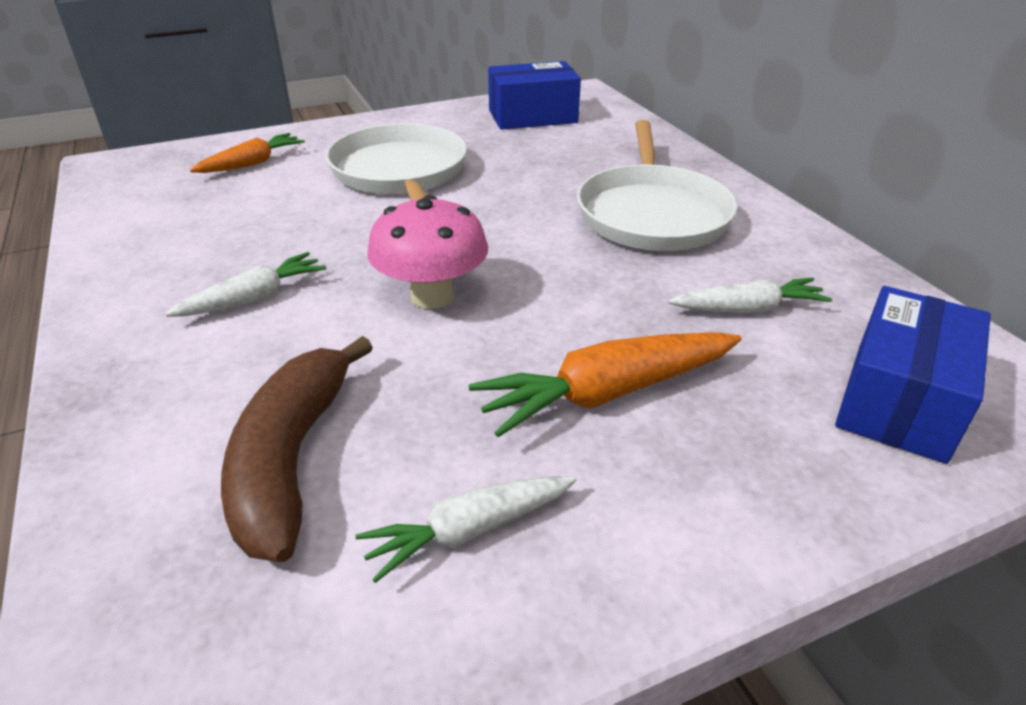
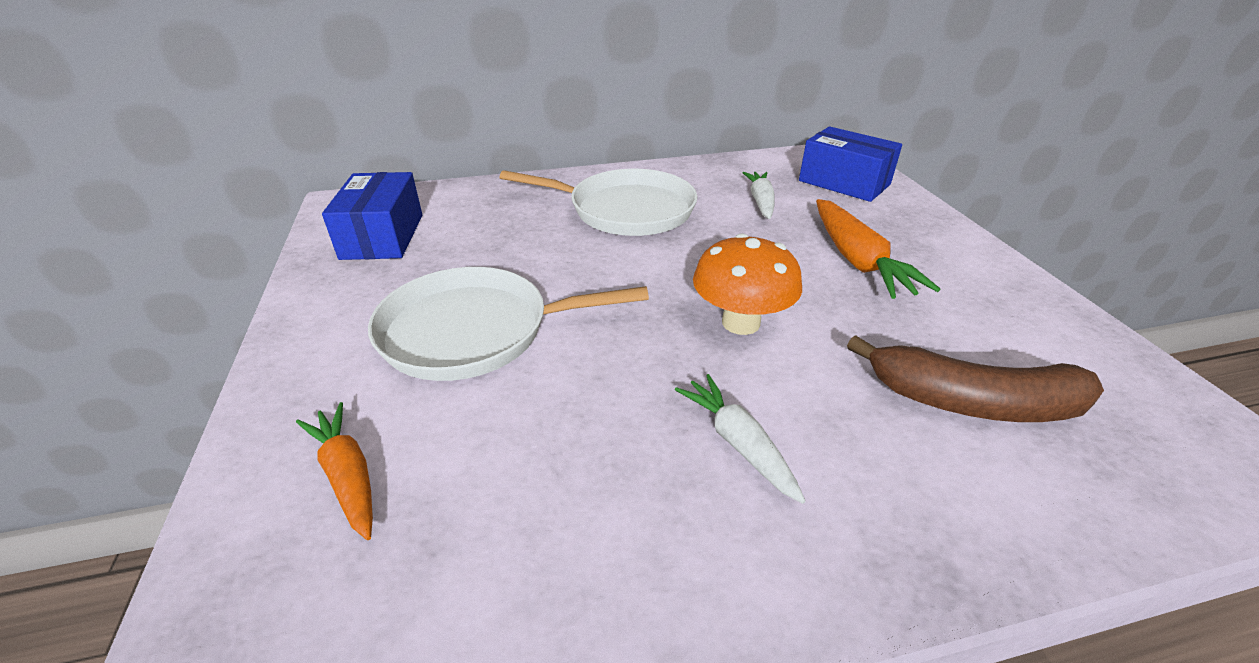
camera: 80 degrees left, 0 degrees up
white carrot [355,476,577,583] -> none
pink mushroom [367,195,488,309] -> orange mushroom [693,233,802,335]

